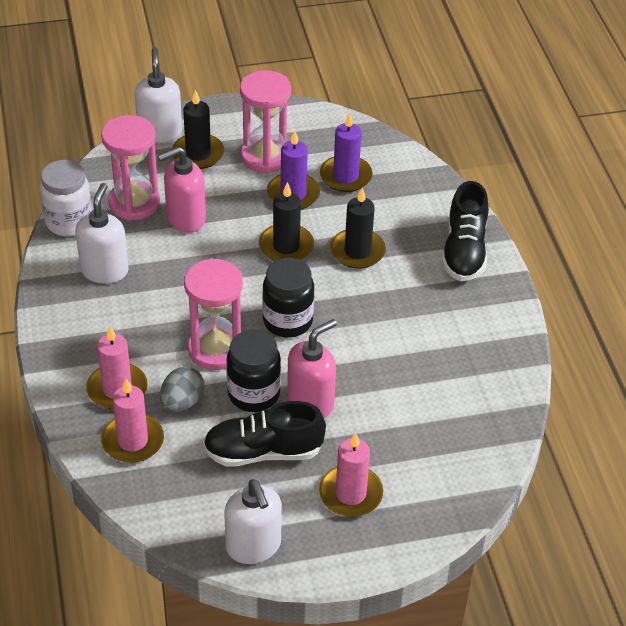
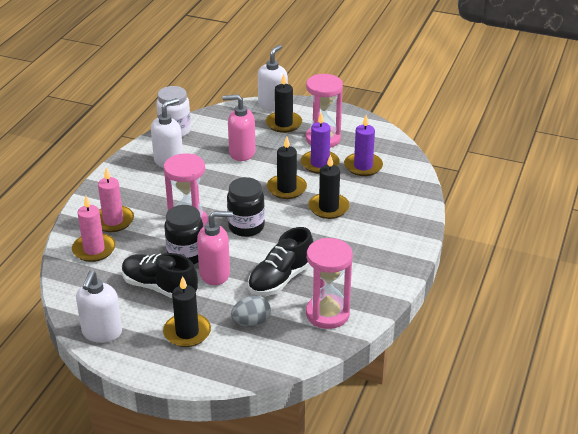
camera: 35 degrees right, 10 degrees down
pink hourglass [101,115,160,221] -> pink hourglass moved to [306,238,353,329]
grey egg [160,366,205,412] -> grey egg moved to [231,295,271,327]
pink candle [319,432,383,517] -> black candle [163,276,211,347]
black shoe [442,181,489,281] -> black shoe moved to [248,227,313,296]

